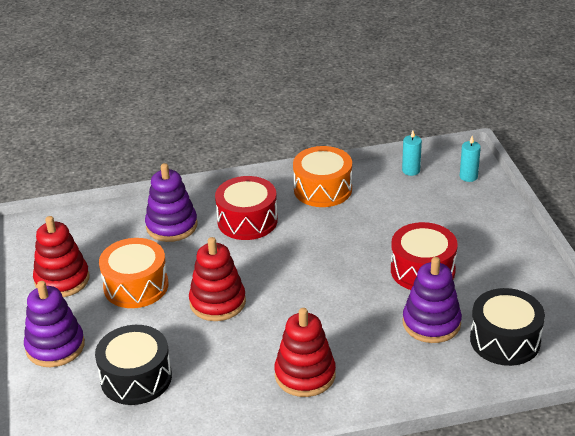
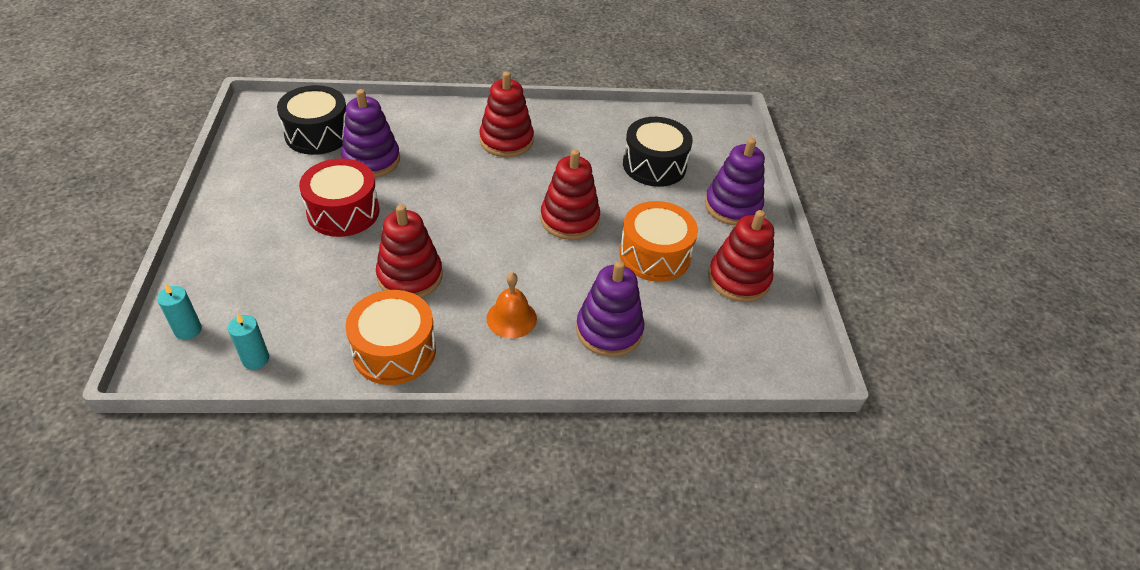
camera: 175 degrees left, 10 degrees up
red drum [215,176,278,240] -> orange bell [487,272,537,338]
none -> red stacking toy [376,205,442,298]

